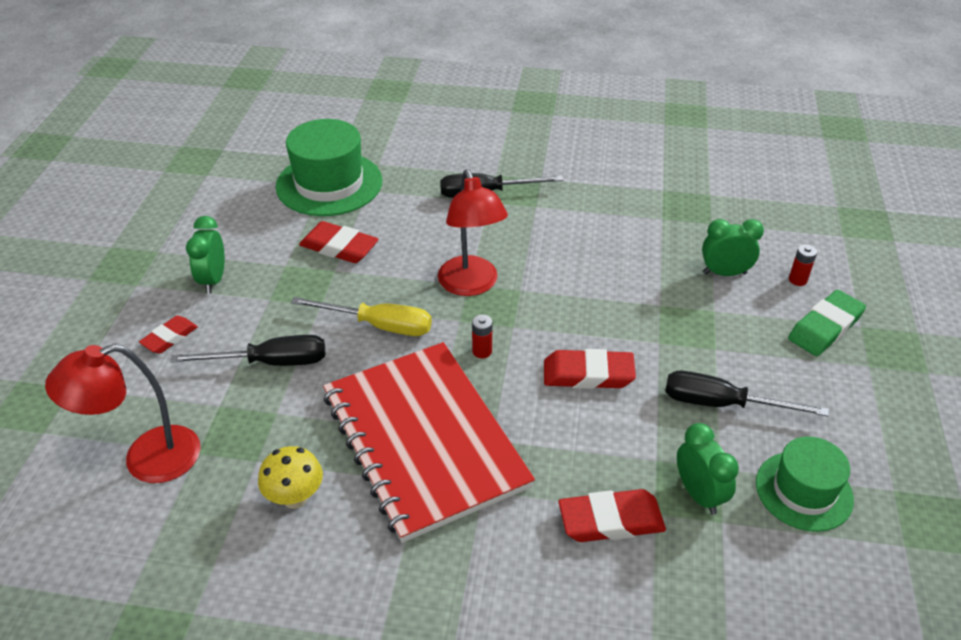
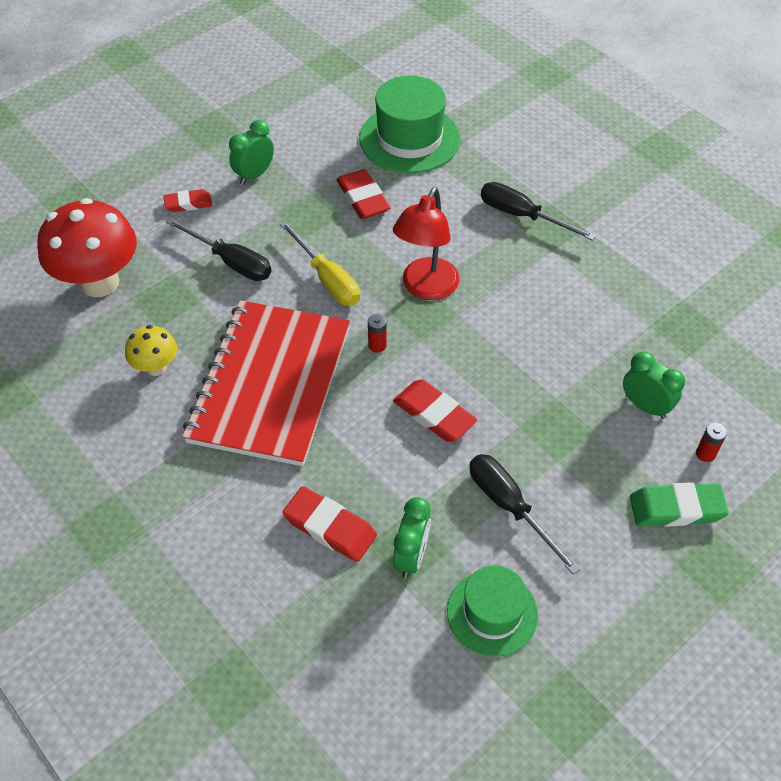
camera: 40 degrees right, 10 degrees up
red lamp [45,344,201,483] -> red mushroom [37,198,137,297]

